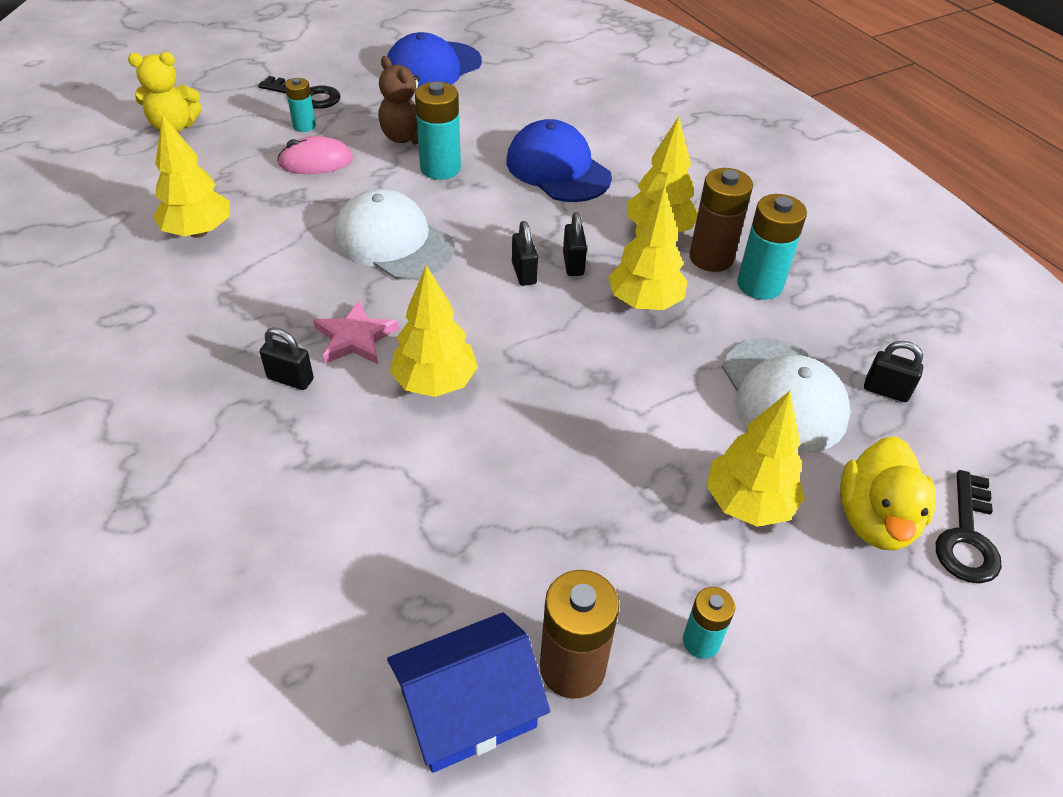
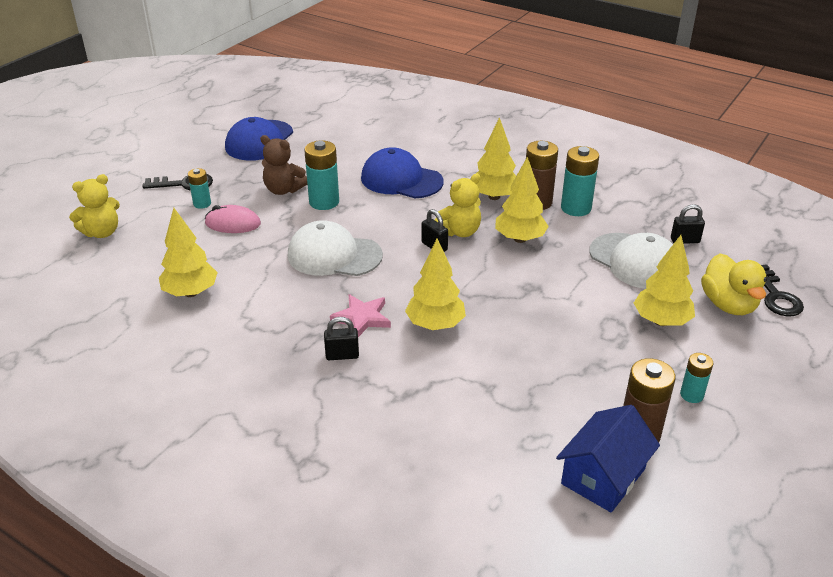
camera: 25 degrees left, 10 degrees down
pink mouse [277,136,353,174] -> pink mouse turned 45 degrees clockwise [205,205,261,233]
black padlock [563,212,587,276] -> yellow teddy bear [435,174,481,237]

